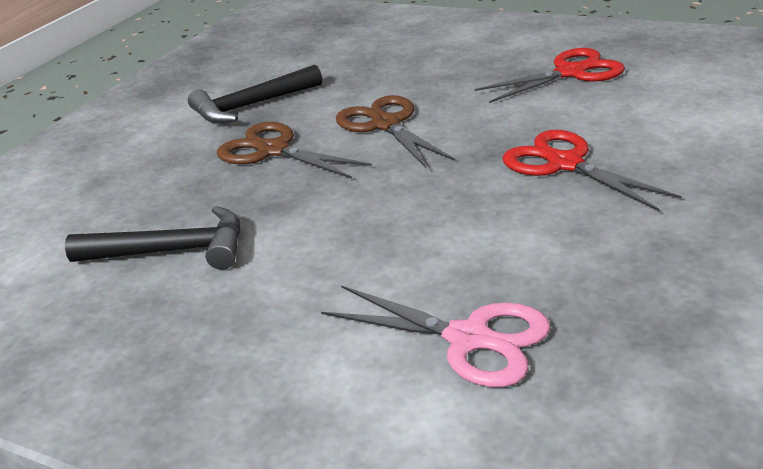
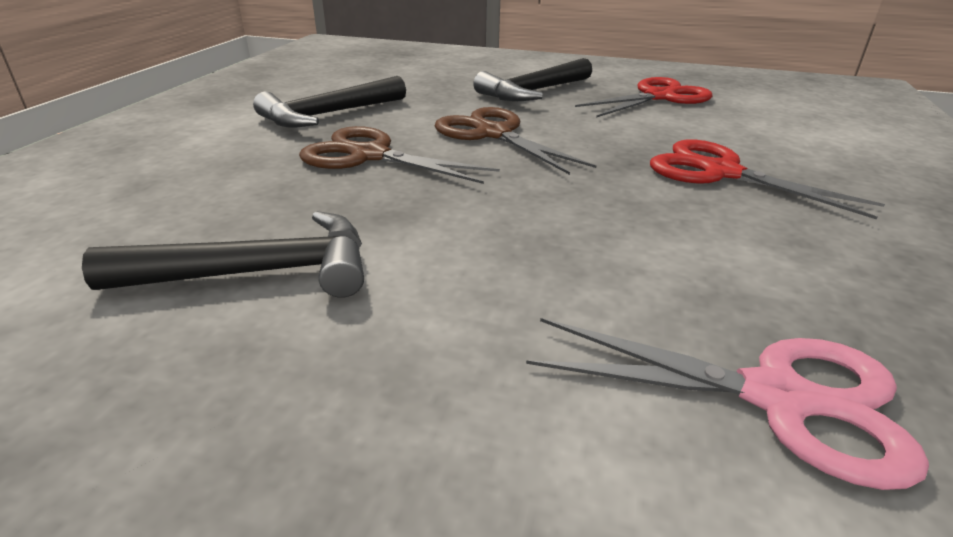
camera: 15 degrees left, 0 degrees up
none -> black hammer [473,58,592,101]

